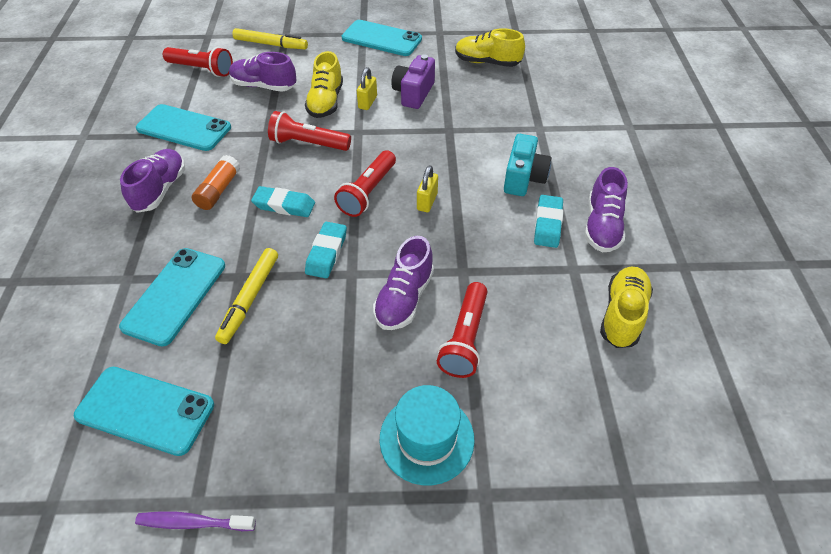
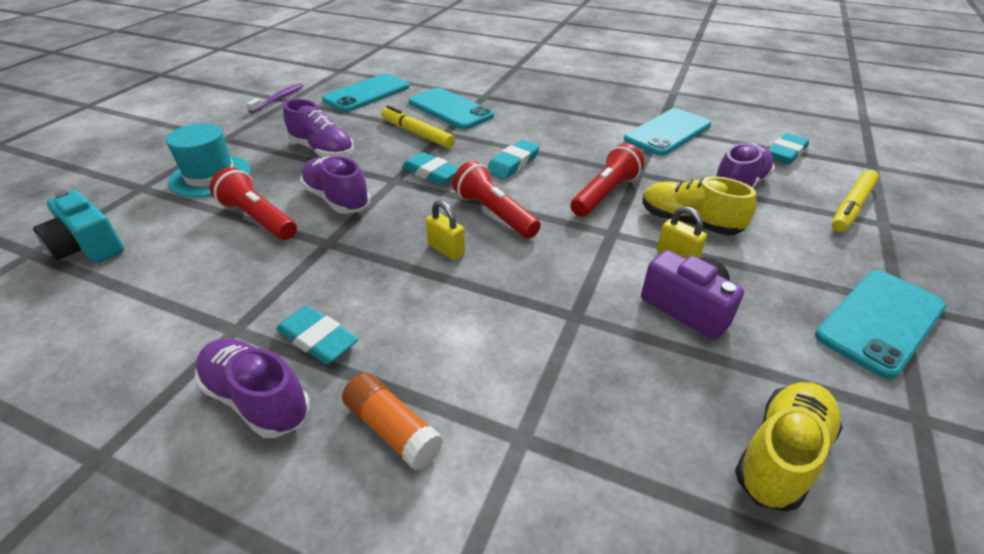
camera: 115 degrees right, 10 degrees down
purple shoe [120,149,185,213] -> purple shoe moved to [283,99,354,157]
red flashlight [163,47,233,77] -> turquoise eraser [768,133,809,164]
orange glue stick [192,155,240,210] -> orange glue stick moved to [342,373,443,471]
turquoise camera [504,134,551,196] -> turquoise camera moved to [33,190,124,263]
yellow shoe [600,267,653,348] -> none

